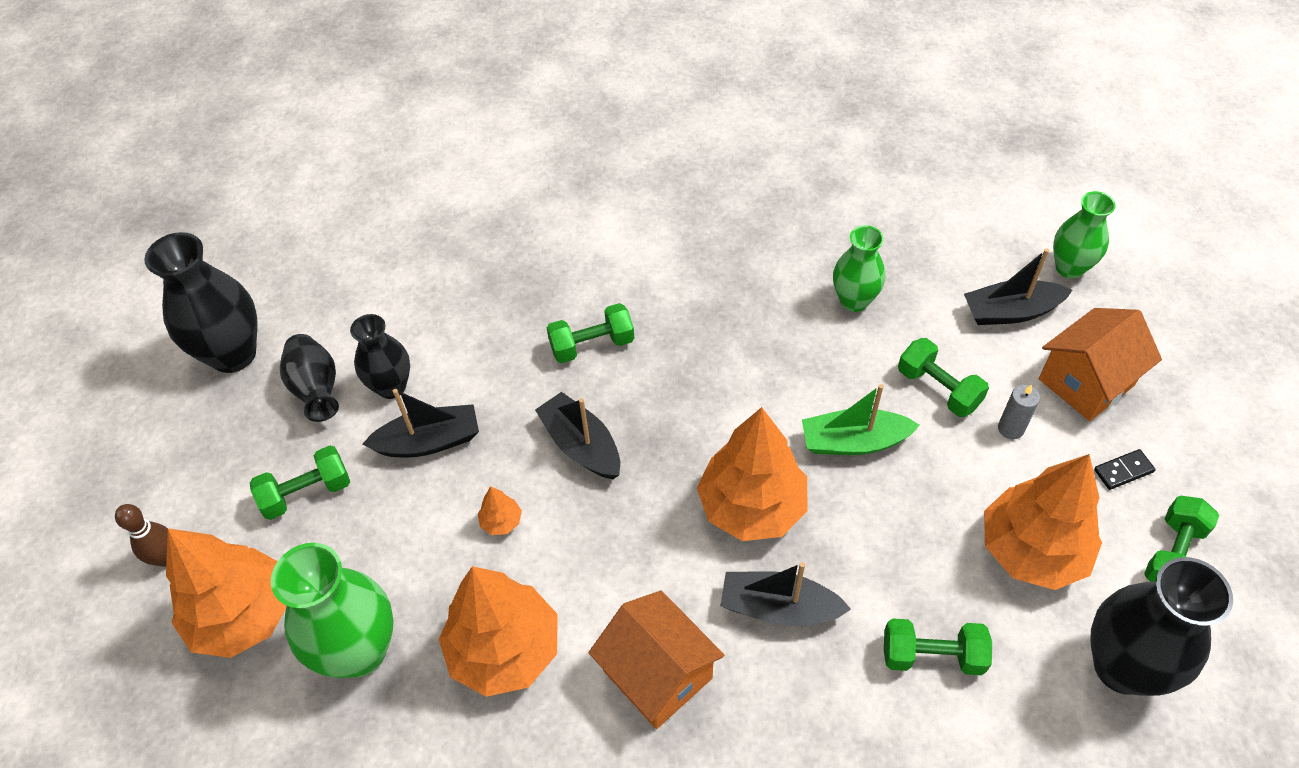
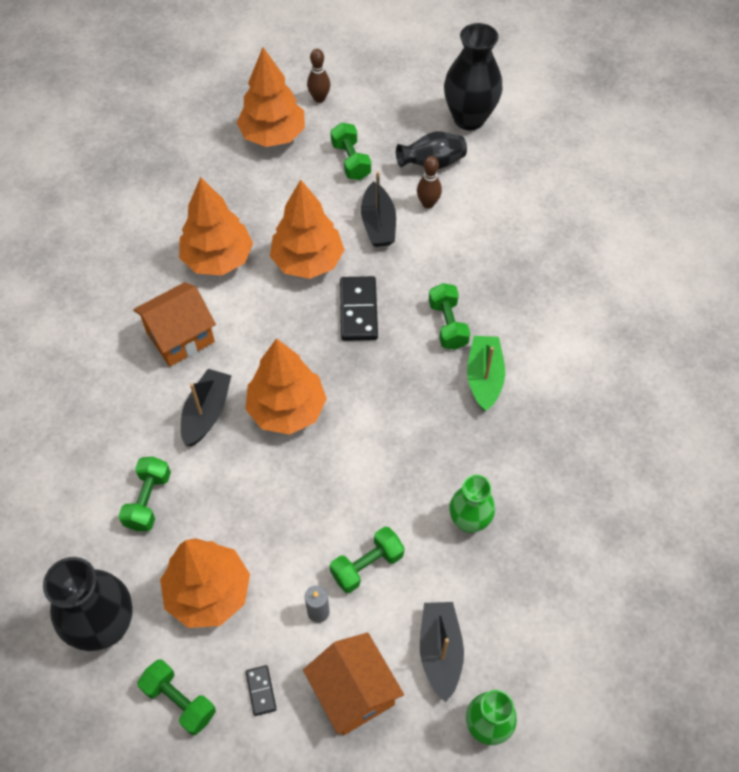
camera: 95 degrees right, 5 degrees up
green vase [271,543,394,678] -> none
black vase [350,314,410,399] -> brown bowling pin [417,156,442,208]
orange tree [478,486,522,535] -> orange tree [270,180,345,279], size x2.49
black boat [535,392,620,479] -> black domino [340,276,378,341]
green boat [802,384,920,455] -> green boat moved to [467,336,505,412]

